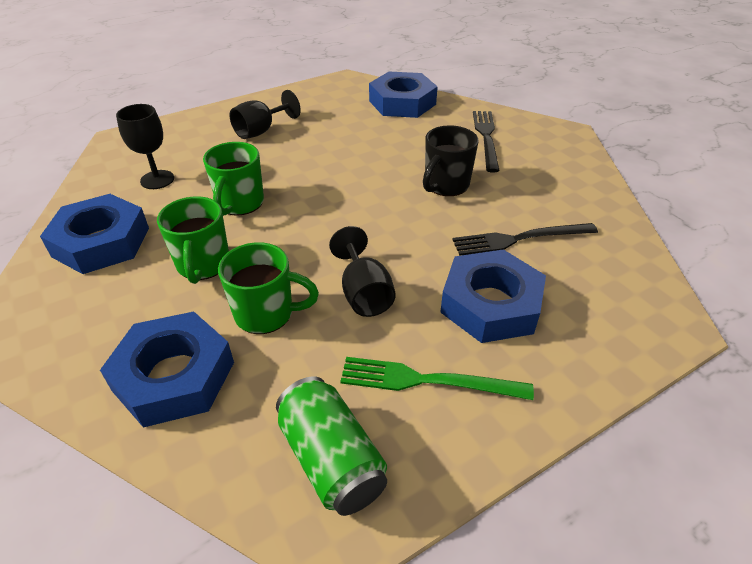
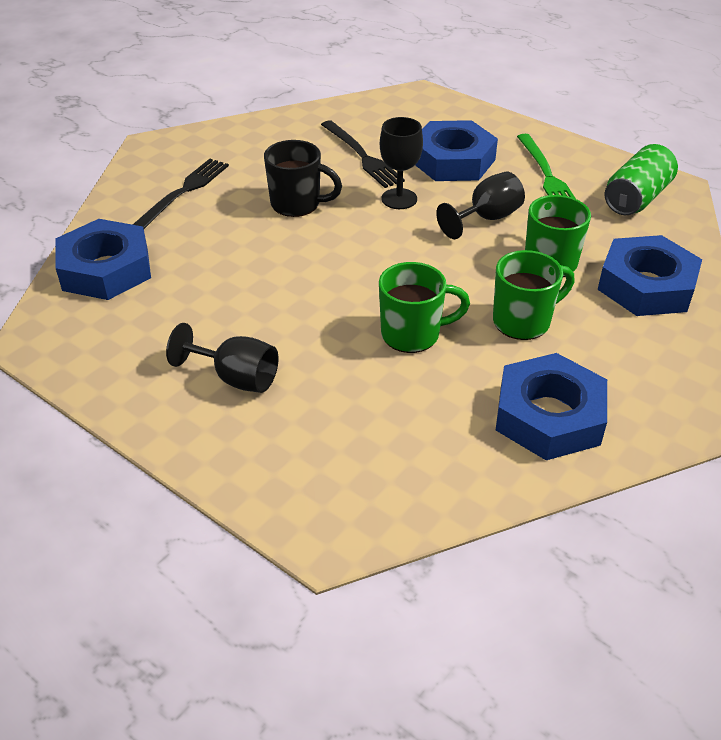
camera: 110 degrees left, 0 degrees up
black goblet [116,104,174,189] -> black goblet moved to [380,117,423,209]
black fork [473,111,500,172] -> black fork turned 135 degrees clockwise [133,159,229,229]

